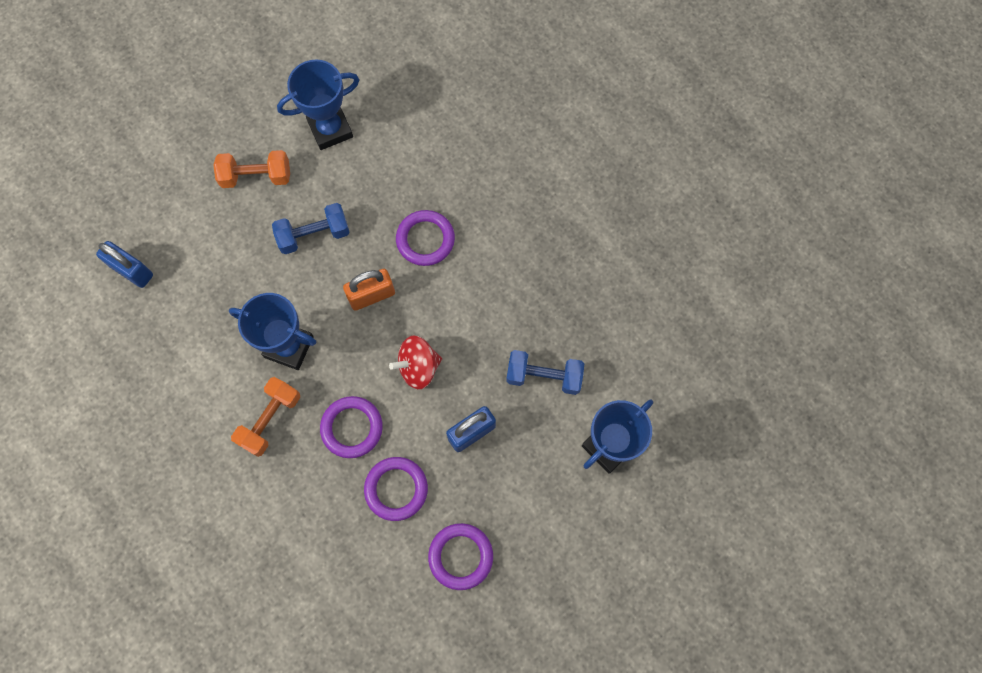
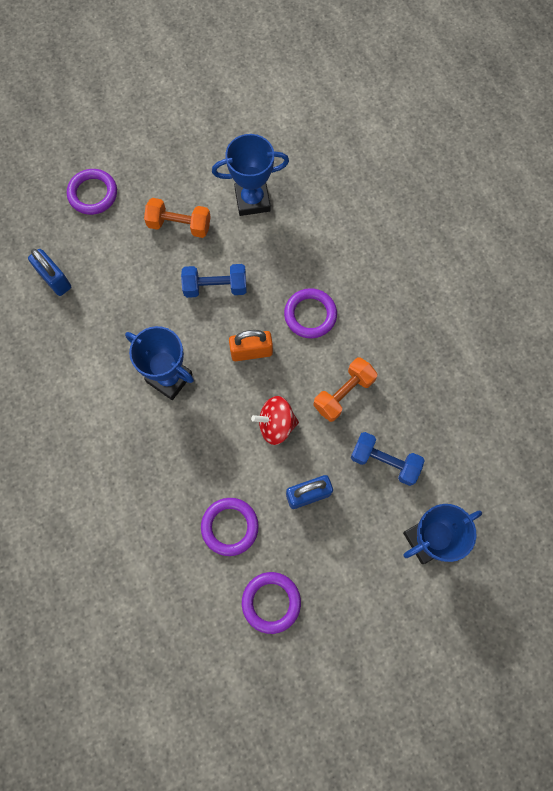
camera: 15 degrees right, 0 degrees up
orange dumbbell [231,377,300,457] -> orange dumbbell moved to [313,357,377,422]
purple ring [320,396,383,458] -> purple ring moved to [67,169,117,215]

